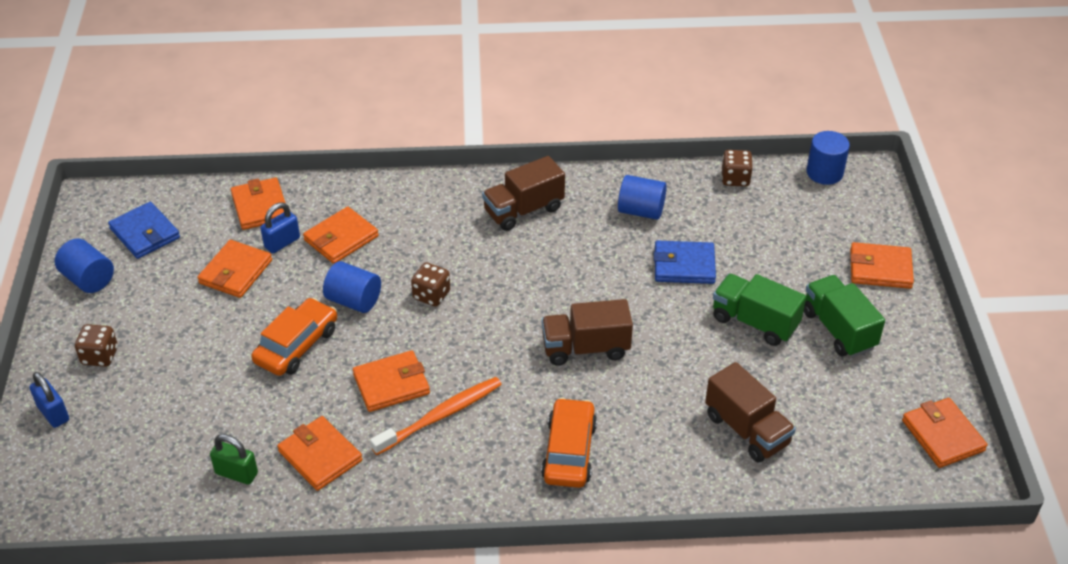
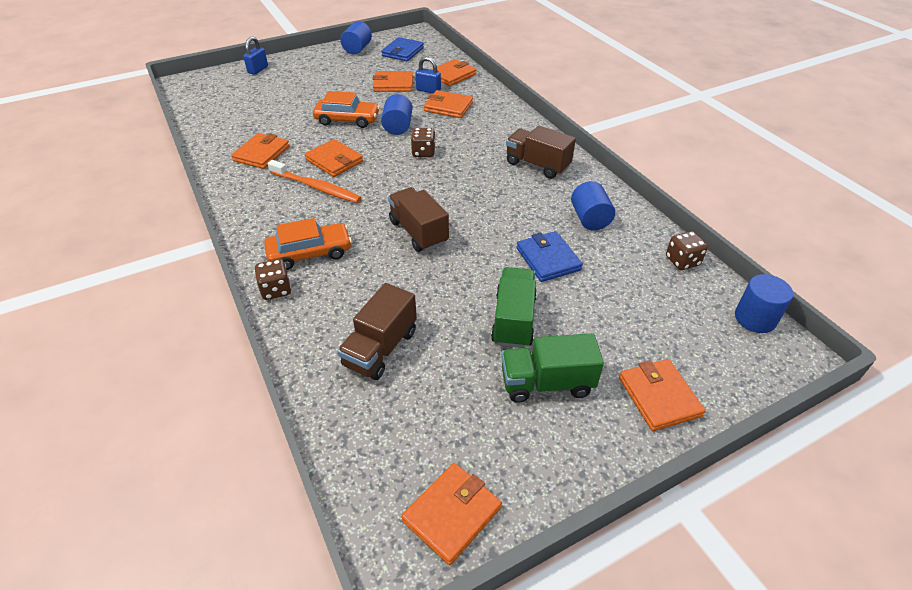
camera: 65 degrees right, 0 degrees up
brown dice [75,324,118,367] -> brown dice moved to [255,259,291,300]
green padlock [210,434,258,485] -> none
green truck [804,275,885,357] -> green truck turned 135 degrees counterclockwise [501,333,604,403]

